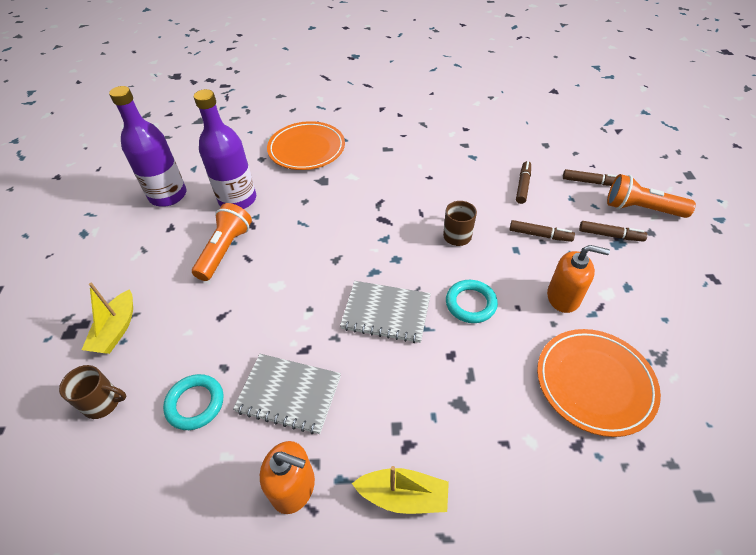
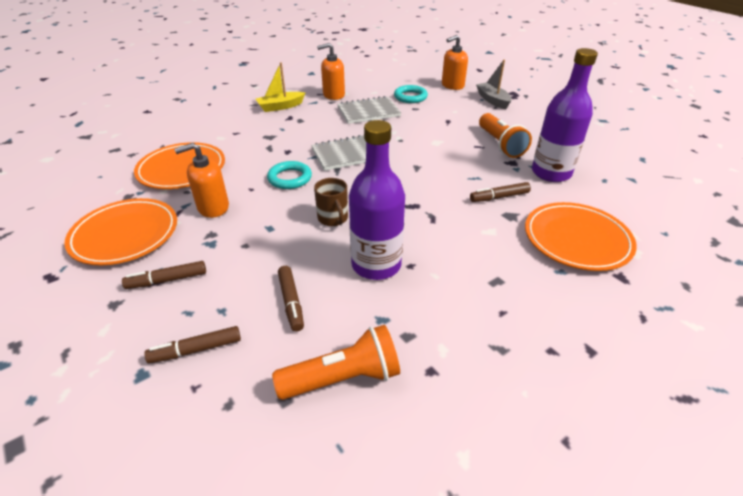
camera: 145 degrees right, 10 degrees down
brown mug [59,365,127,419] -> orange soap dispenser [442,35,468,90]
yellow boat [82,283,133,354] -> grey boat [476,60,512,109]
purple bottle [109,86,186,207] -> purple bottle moved to [349,120,405,280]
brown marker [509,220,575,242] -> brown marker moved to [470,182,531,202]
orange flashlight [607,174,696,218] -> orange flashlight moved to [272,325,400,400]
none -> orange plate [64,198,177,265]

